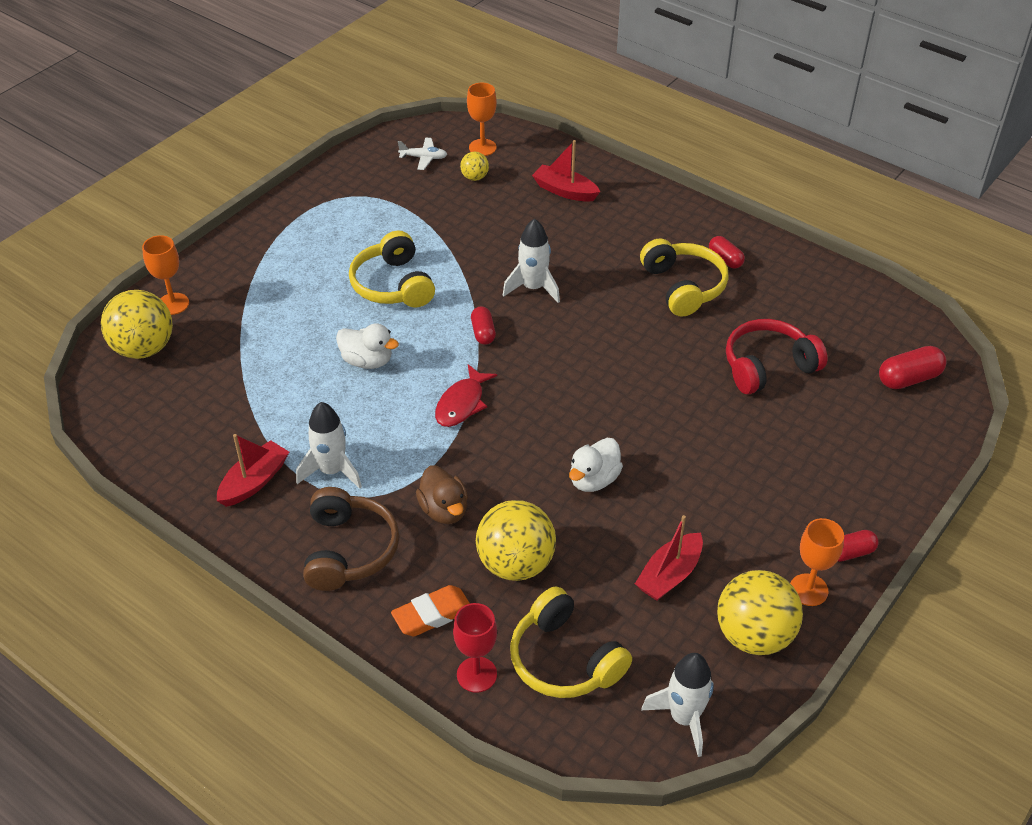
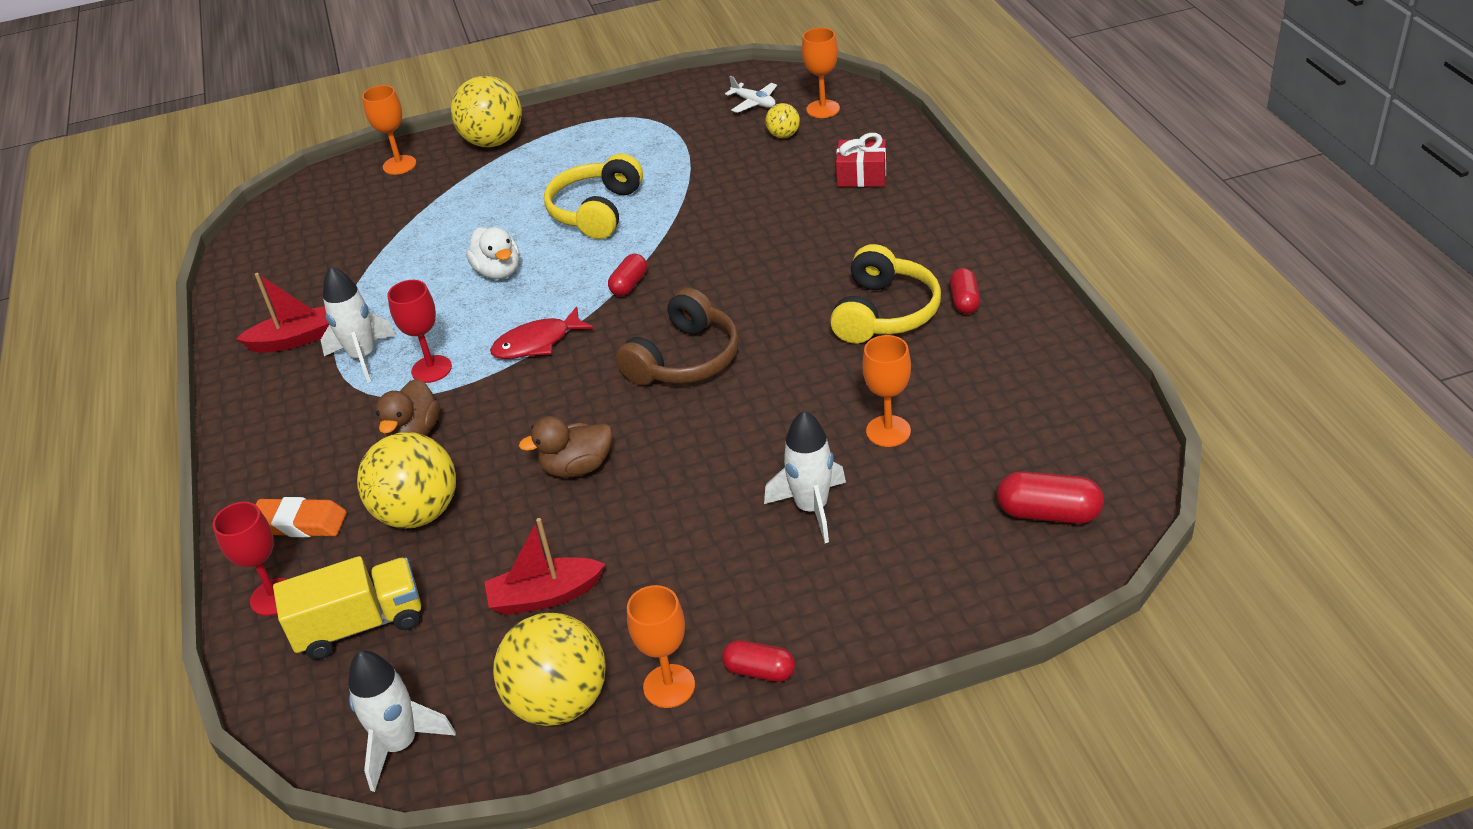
camera: 40 degrees right, 5 degrees down
yellow ball [101,290,173,359] -> yellow ball moved to [451,76,522,147]
brown headphones [303,487,400,591] -> brown headphones moved to [616,288,739,385]
white rocket [503,218,560,303] -> white rocket moved to [764,411,846,543]
yellow headphones [510,586,632,698] -> yellow truck [273,556,421,660]
red boat [532,140,600,202] -> red gift [836,133,887,187]
white duck [569,438,623,492] -> brown duck [519,416,612,478]
red headphones [726,319,827,395] -> orange goblet [862,335,911,447]
none -> red goblet [387,280,452,383]

